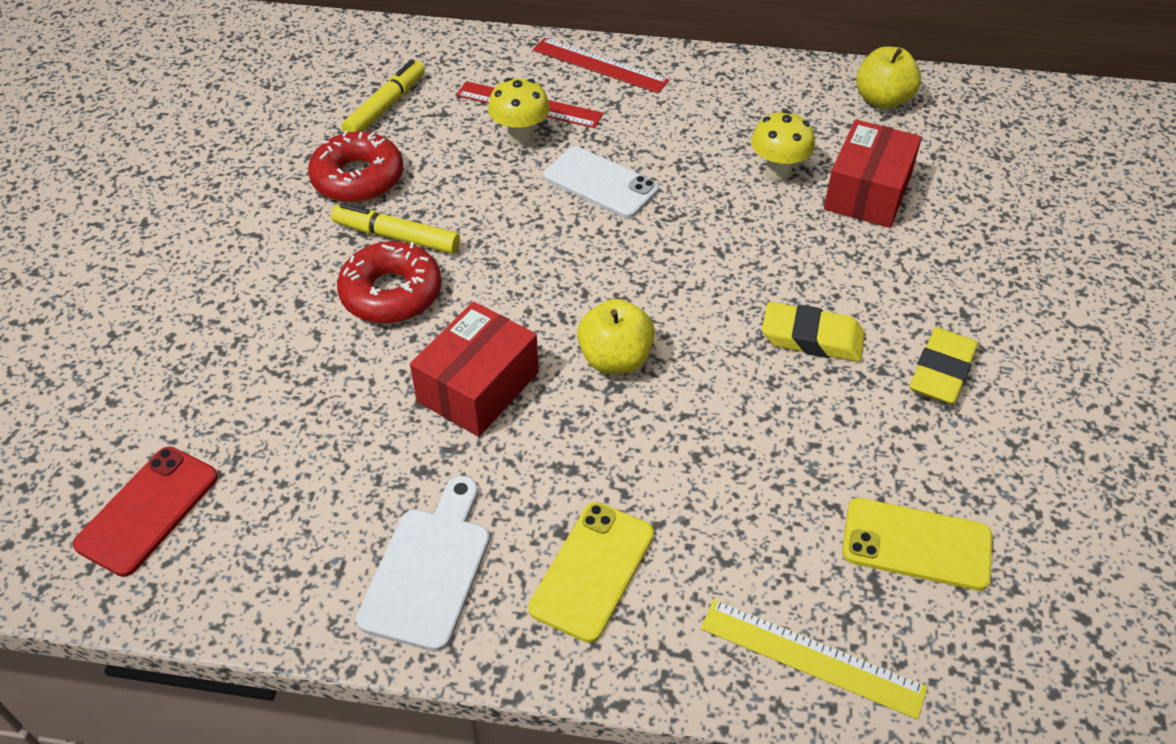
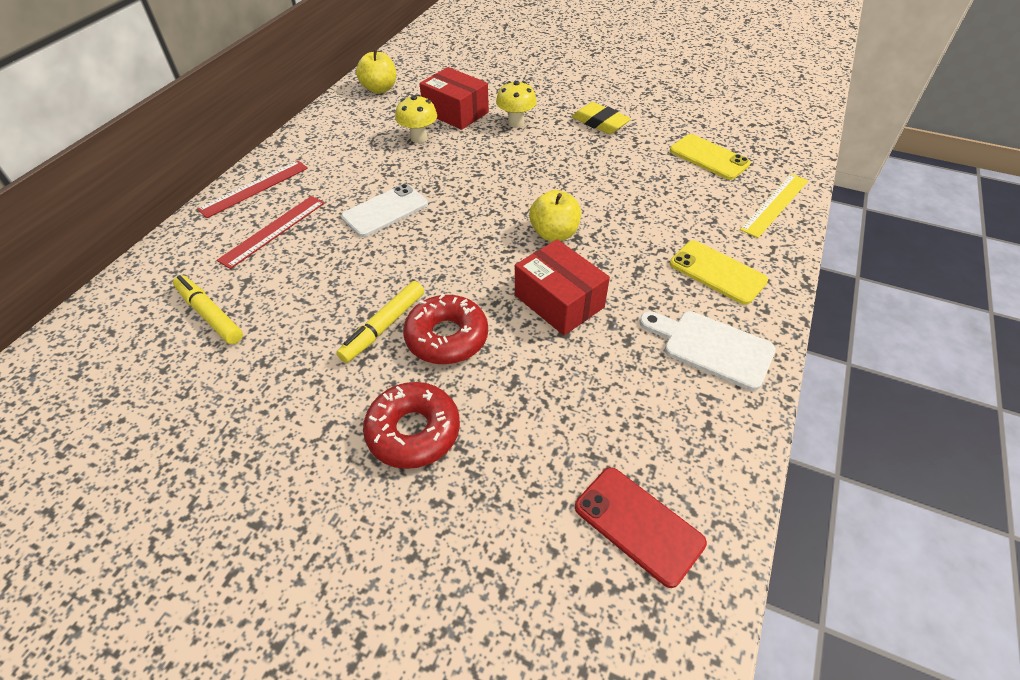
camera: 75 degrees left, 0 degrees up
red donut [308,131,403,203] -> red donut moved to [363,382,460,469]
yellow mushroom [488,78,550,145] -> yellow mushroom moved to [496,81,537,128]
yellow eraser [762,302,865,362] -> none
yellow phone [842,498,992,591] -> yellow phone turned 75 degrees counterclockwise [670,134,751,180]

